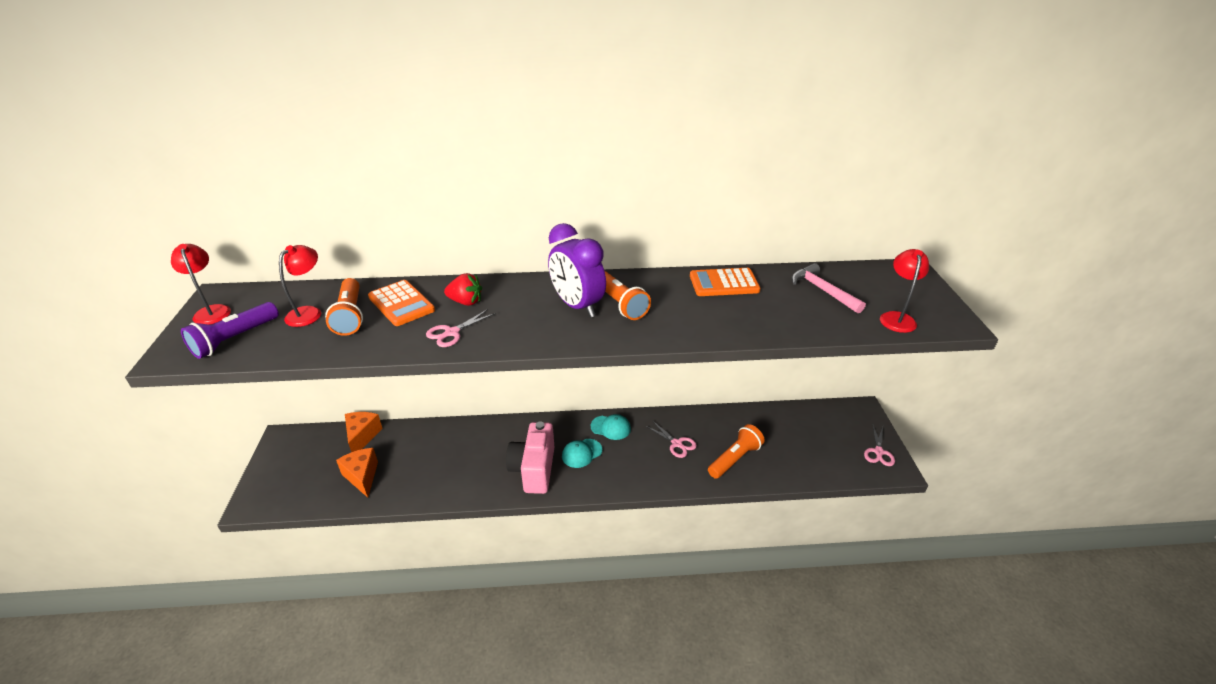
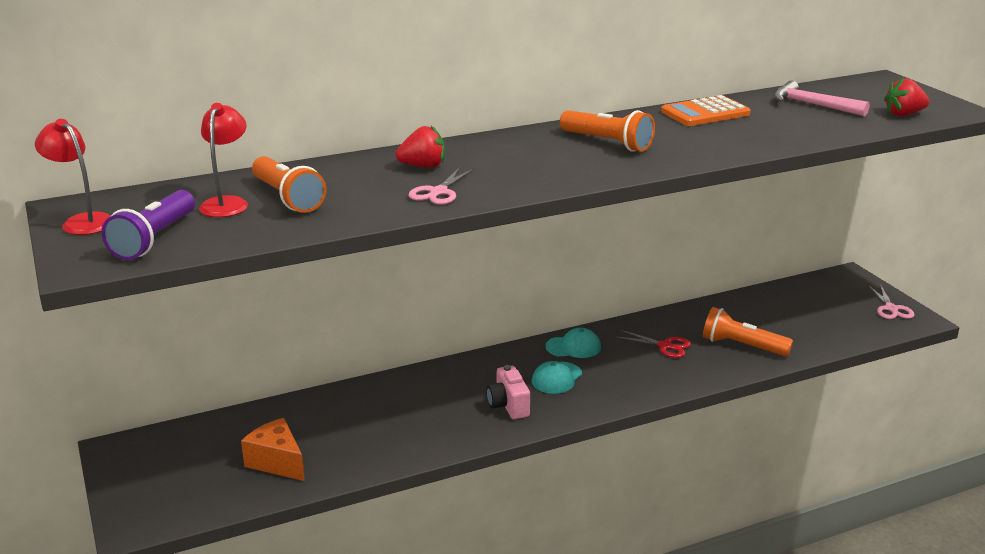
camera: 20 degrees left, 10 degrees down
orange cheese [345,412,383,452] -> none
orange calculator [368,280,435,326] -> none
pink camera [506,421,554,494] -> pink camera [486,365,530,419], size x0.60
purple clock [548,223,606,317] -> none
pink scissors [646,421,697,458] -> red scissors [615,330,691,358]
orange flashlight [708,424,765,479] -> orange flashlight turned 90 degrees counterclockwise [703,307,793,357]
red lamp [880,249,929,333] -> red strawberry [884,78,930,116]

